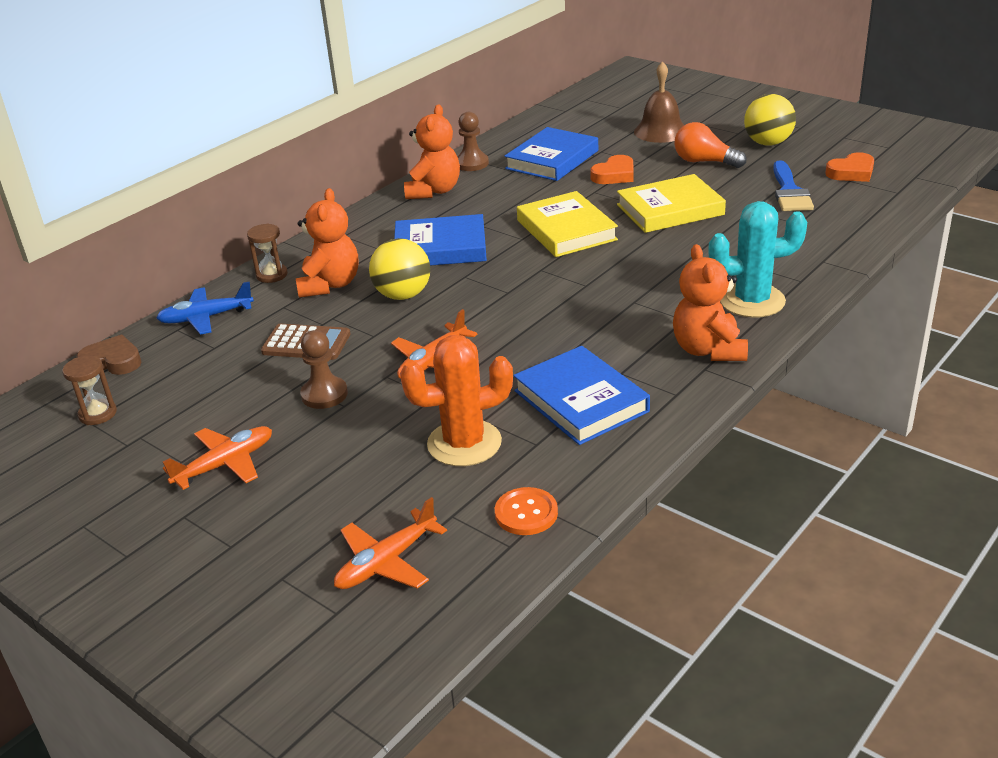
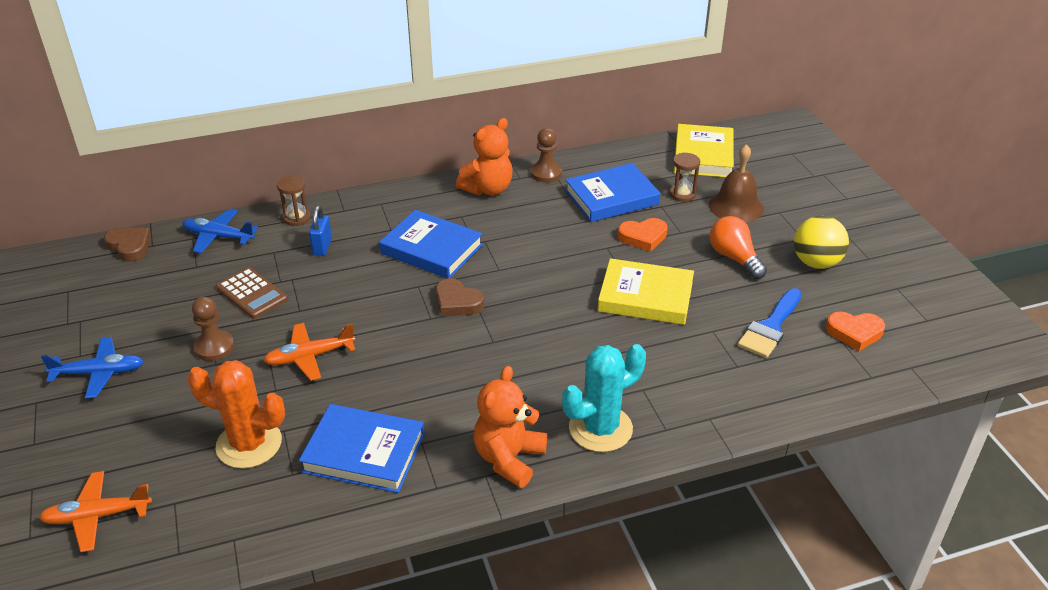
camera: 30 degrees right, 5 degrees up
brown hourglass [62,356,117,425] -> brown hourglass moved to [670,152,700,202]
orange plane [163,426,272,490] -> blue plane [41,337,144,399]
orange teddy bear [296,188,358,298] -> blue padlock [309,206,332,256]
yellow ball [369,238,430,300] -> none
orange button [495,487,558,535] -> none
blue book [513,346,650,445] -> blue book turned 75 degrees counterclockwise [299,404,425,493]
yellow book [517,191,618,257] -> yellow book moved to [674,124,734,177]
turquoise cactus [708,201,807,318] -> turquoise cactus turned 60 degrees counterclockwise [562,344,646,452]
none -> brown heart [436,278,484,316]

